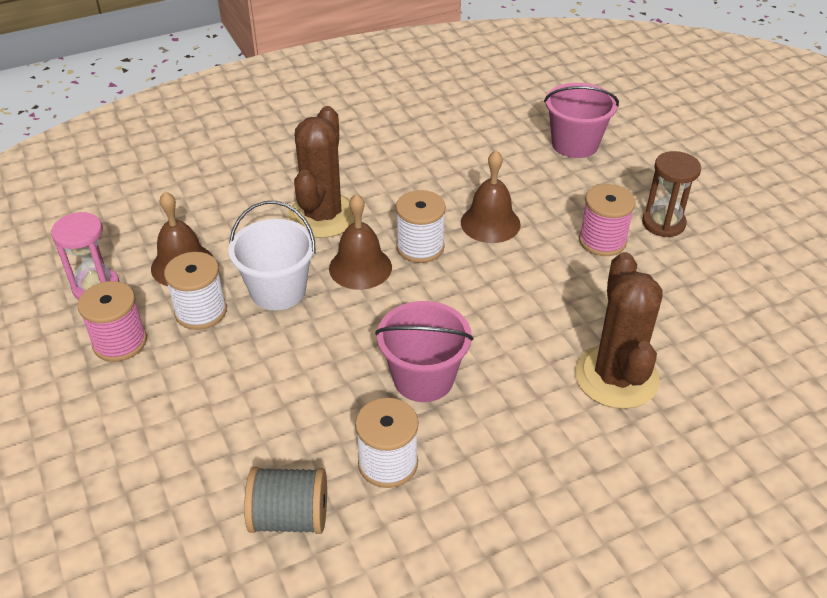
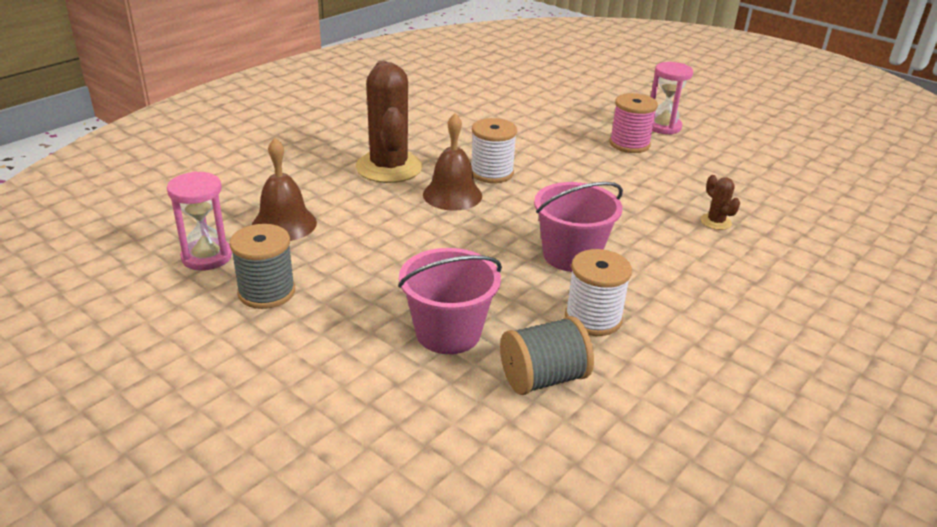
camera: 25 degrees left, 10 degrees down
pink spool [78,281,147,362] -> grey spool [229,224,295,309]
white spool [164,252,227,330] -> none
white bucket [228,201,316,310] -> none
brown bell [461,150,521,243] -> none
pink bucket [544,83,619,158] -> pink bucket moved to [398,248,502,354]
brown cactus [575,252,663,409] -> brown cactus [701,175,740,230], size x0.42
brown hourglass [642,151,701,237] -> pink hourglass [651,62,693,135]

